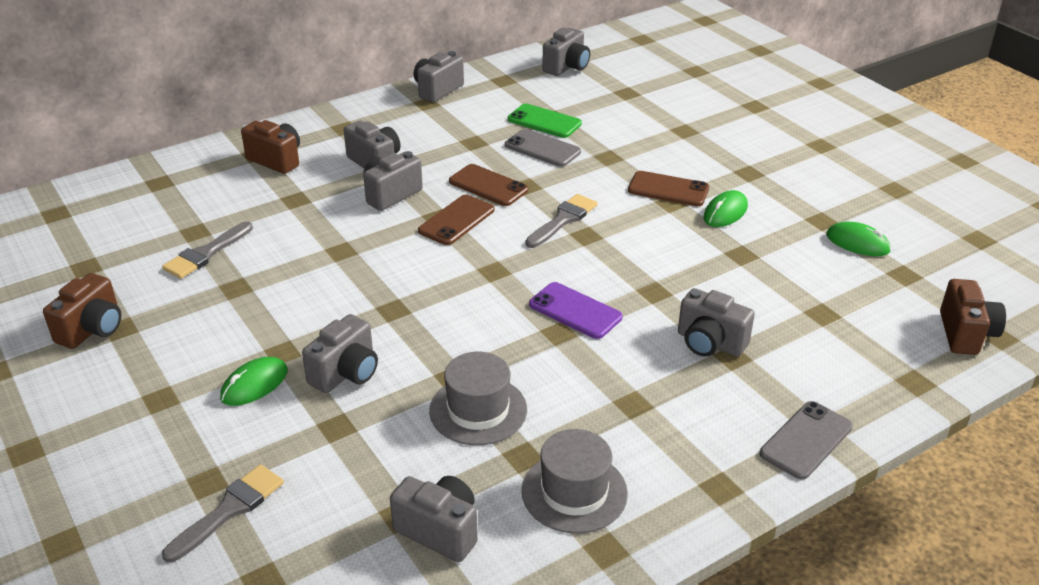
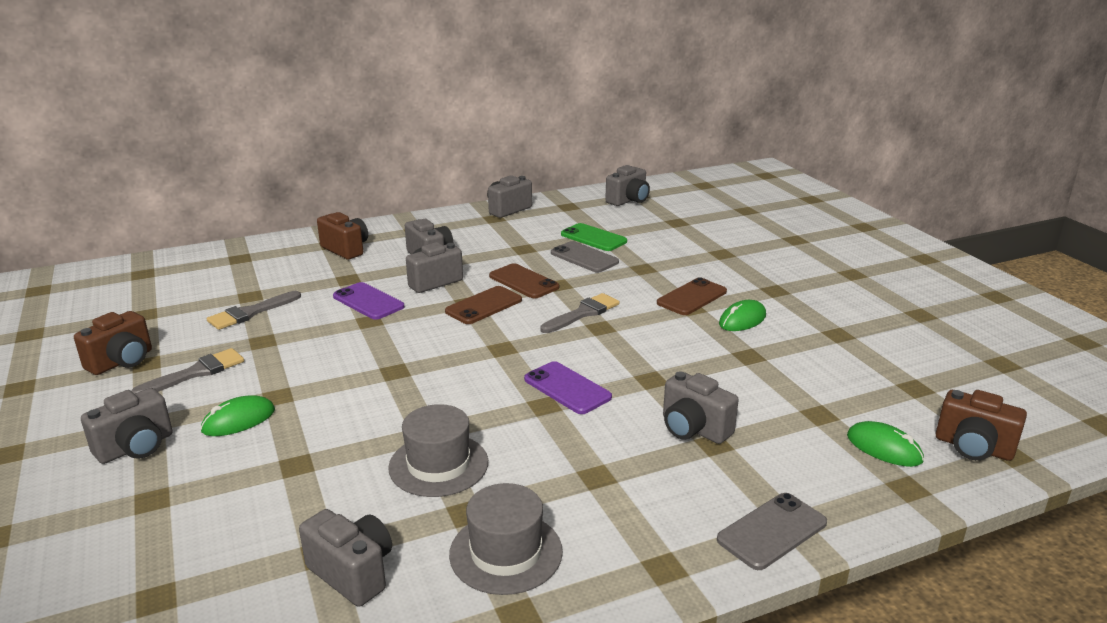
camera: 10 degrees right, 10 degrees down
grey brush [162,465,284,563] -> grey brush moved to [131,348,244,394]
grey camera [302,314,378,393] -> grey camera moved to [81,388,173,464]
brown phone [628,171,709,206] -> brown phone turned 75 degrees counterclockwise [657,277,727,315]
green mouse [826,222,891,256] -> green mouse moved to [847,421,924,467]
brown camera [940,279,1006,355] -> brown camera turned 105 degrees clockwise [936,390,1027,461]
none -> purple phone [333,282,404,320]

